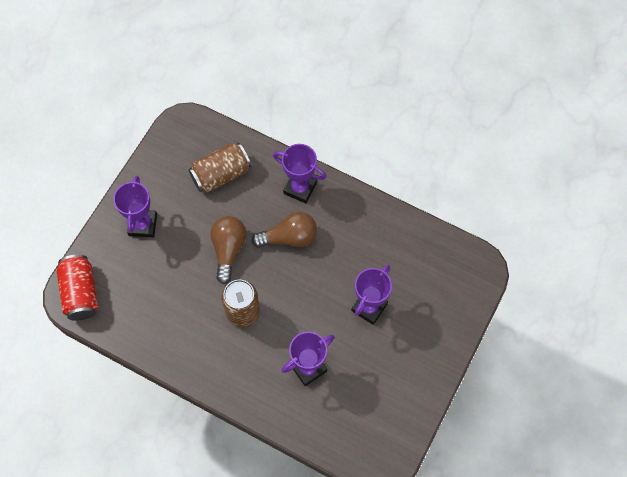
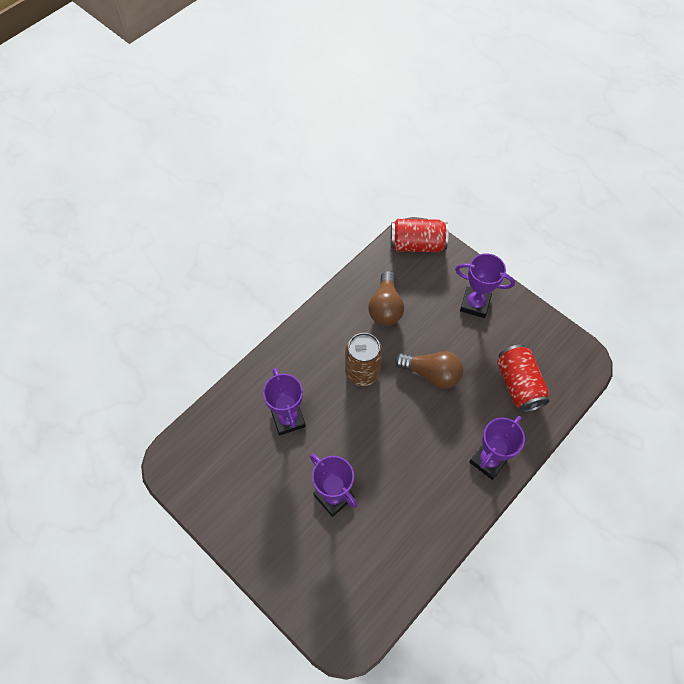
camera: 105 degrees right, 5 degrees down
brown can [188,143,251,193] -> red can [497,344,550,412]
brown light bulb [251,212,317,248] -> brown light bulb moved to [369,271,404,326]

